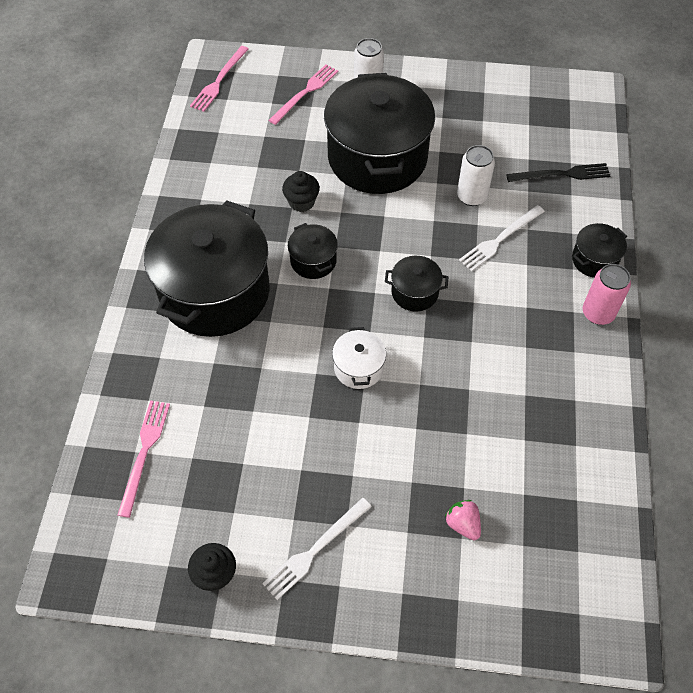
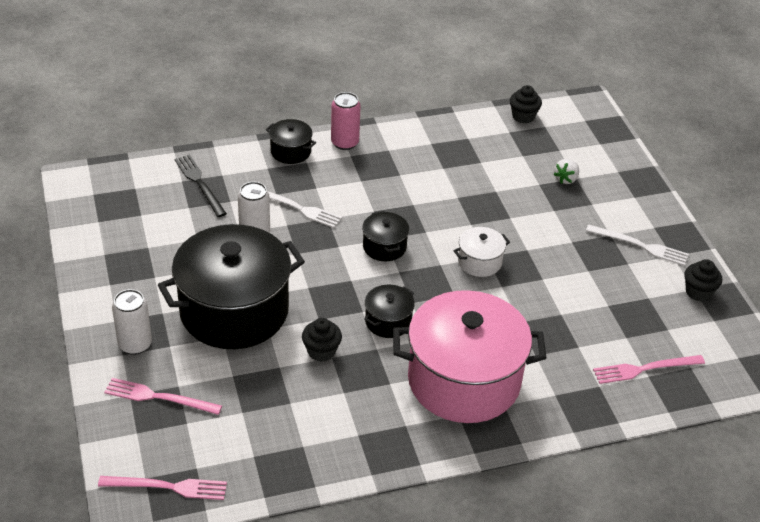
camera: 115 degrees left, 15 degrees down
black pot [144,200,270,337] -> pink pot [393,290,546,423]
pink strawberry [445,500,481,540] -> white strawberry [553,159,579,184]
none -> black cupcake [510,85,542,123]

